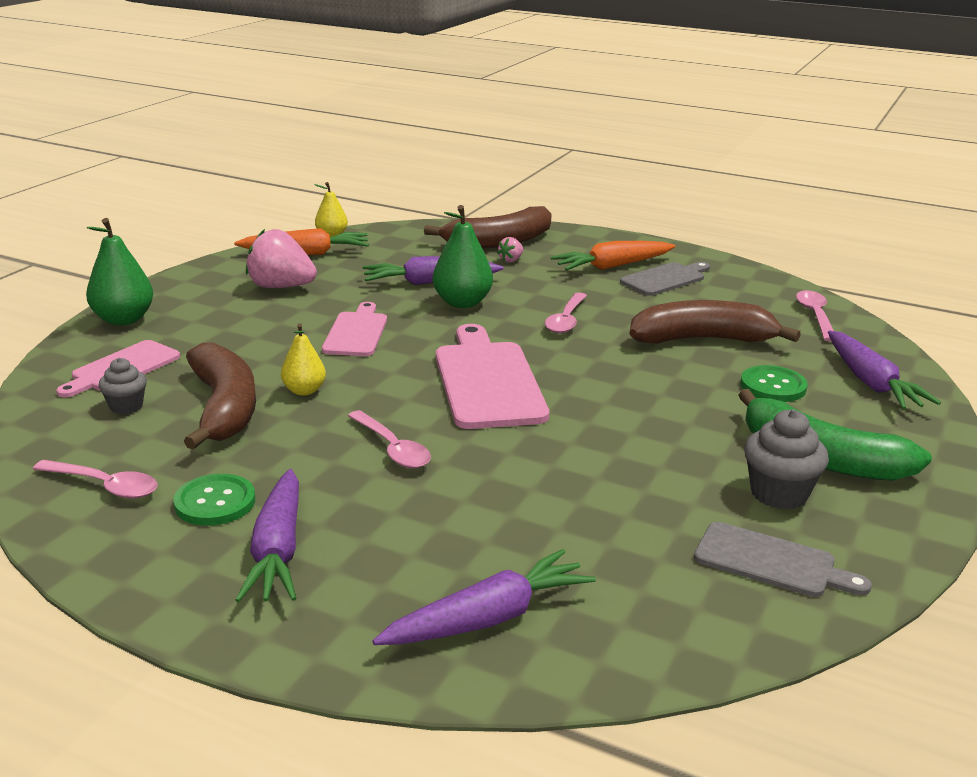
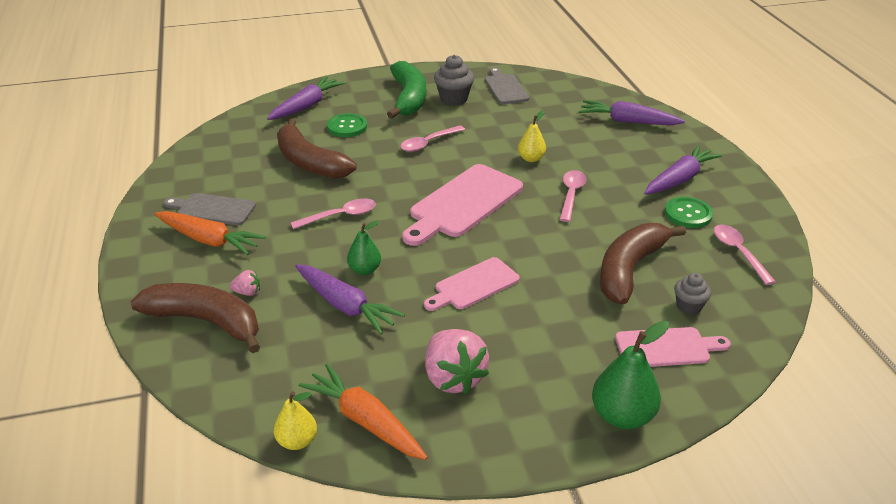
camera: 130 degrees left, 10 degrees up
yellow pear [281,323,326,396] -> yellow pear moved to [518,111,546,162]
green pear [433,205,493,308] -> green pear [347,220,381,275], size x0.62
pink spoon [796,290,834,342] -> pink spoon moved to [400,126,465,152]

